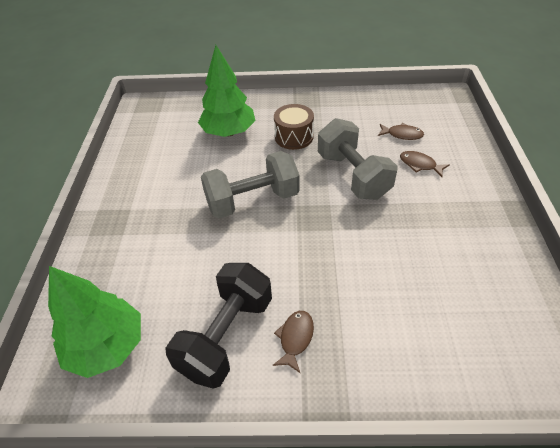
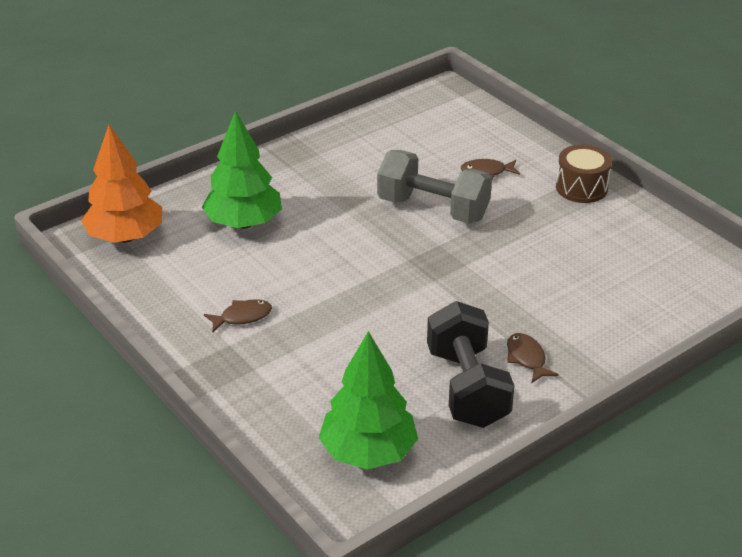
camera: 40 degrees left, 10 degrees down
grey dumbbell [201,151,300,218] -> none
brown drum [274,104,314,150] -> brown drum moved to [556,145,612,203]
brown fish [378,123,424,140] -> brown fish moved to [204,299,272,333]
none -> orange tree [81,125,162,243]

